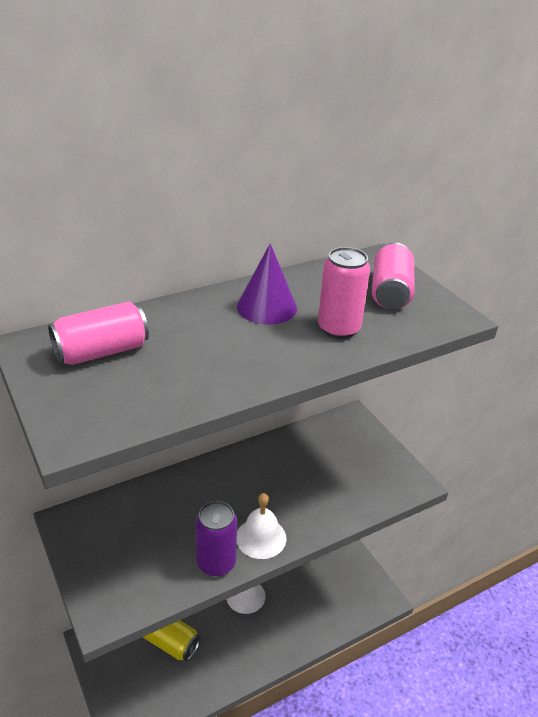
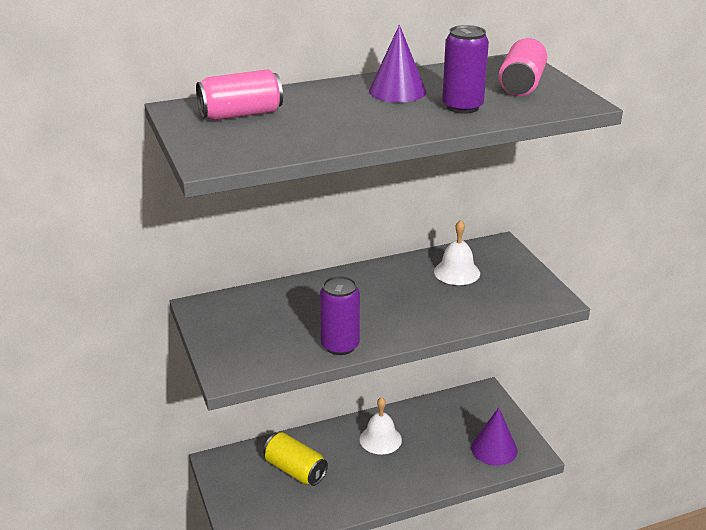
camera: 10 degrees right, 5 degrees down
white bell [237,493,286,559] -> white bell moved to [434,220,480,285]
pink can [318,247,370,339] -> purple can [442,25,489,114]
none -> purple cone [471,408,517,466]

